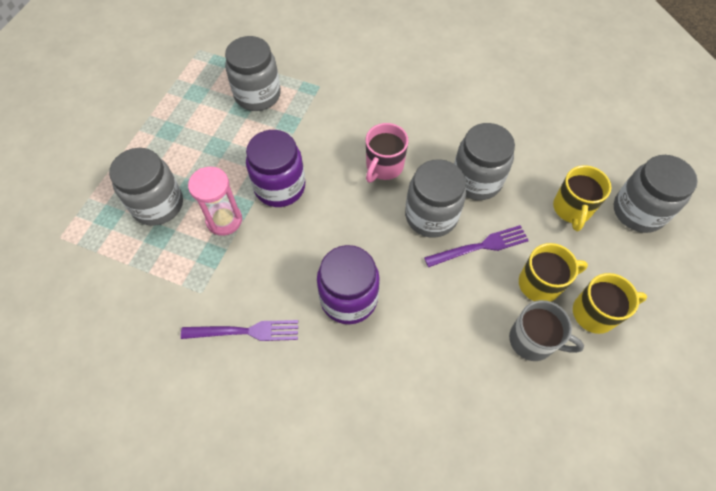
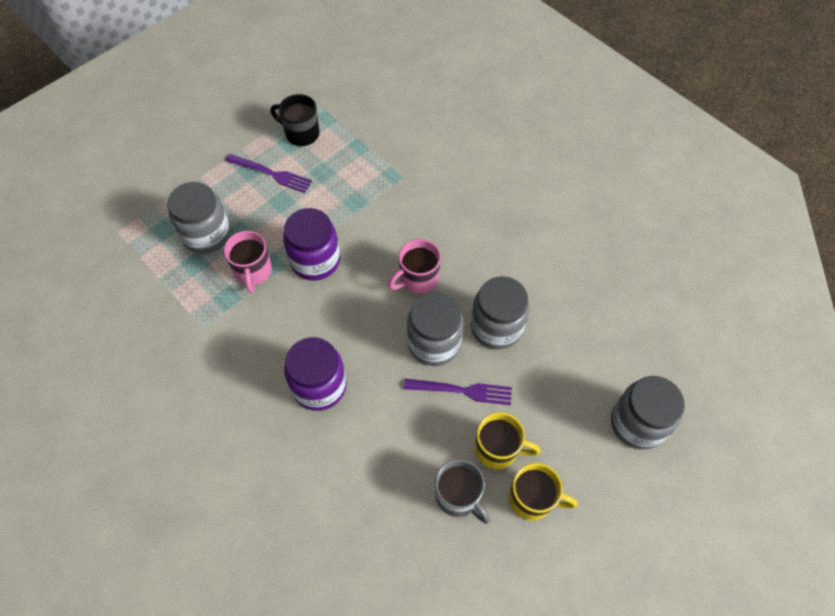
camera: 25 degrees right, 0 degrees up
purple fork [181,320,298,341] -> purple fork moved to [225,154,312,193]
pink hourglass [188,167,242,236] -> pink mug [224,231,272,293]
grey jar [225,36,281,111] -> none
yellow mug [553,165,611,231] -> none
none -> black mug [270,94,320,146]

